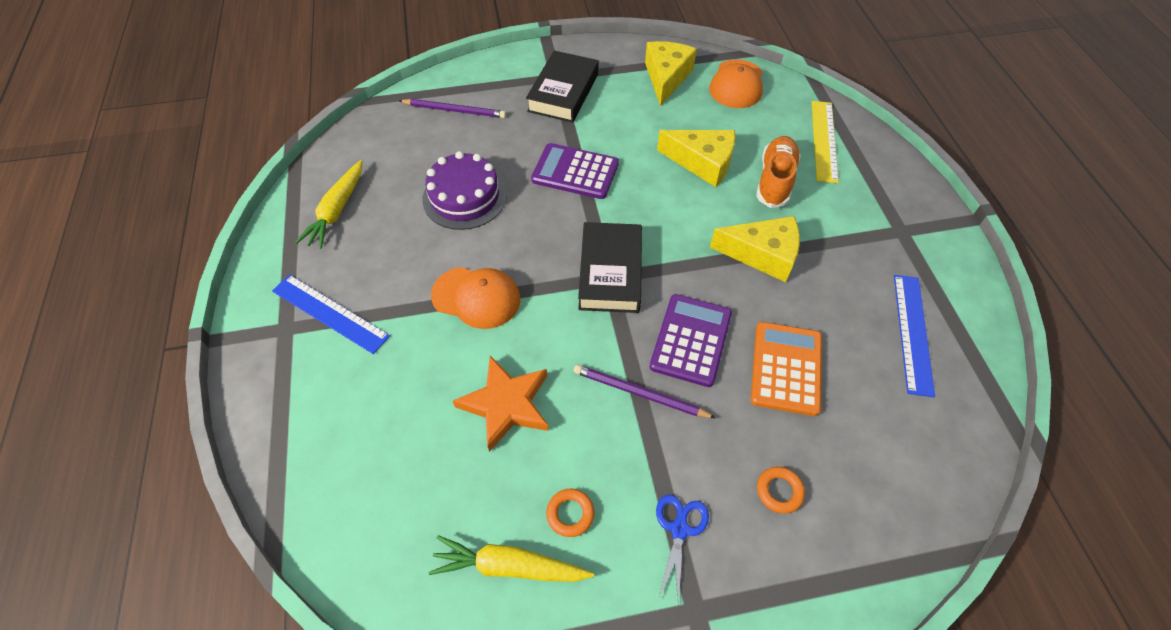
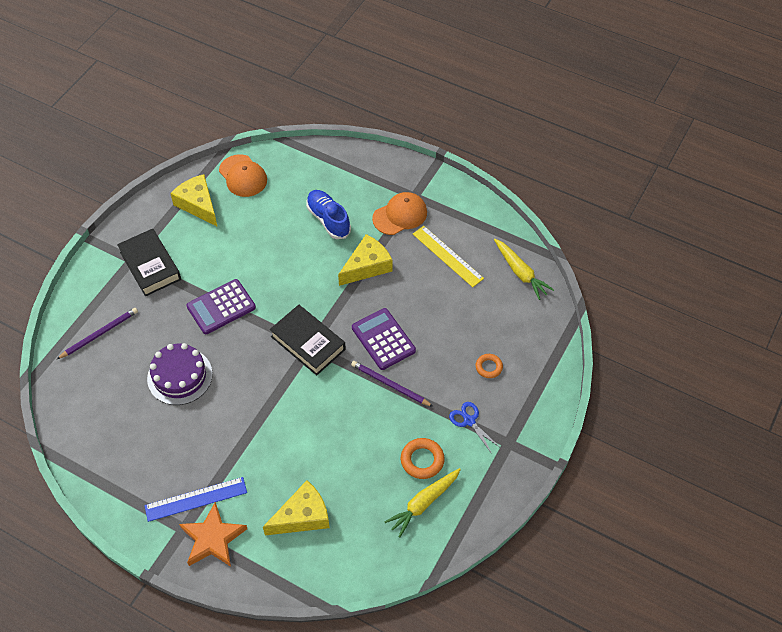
camera: 50 degrees left, 0 degrees up
yellow carrot [295,160,363,249] -> yellow carrot moved to [494,239,554,300]
orange cap [431,267,520,329] -> orange cap moved to [372,192,427,235]
orange star [453,356,549,452] -> orange star moved to [179,502,247,567]
orange ring [546,489,595,537] -> orange ring [401,438,445,479], size x1.52
purple pencil [574,364,716,418] -> purple pencil turned 60 degrees clockwise [351,361,433,407]
yellow cheese [657,130,735,187] -> yellow cheese moved to [263,480,330,535]
orange calculator [751,322,822,416] -> none
orange shoe [756,136,801,208] -> blue shoe [306,190,351,239]
yellow ruler [812,101,839,183] -> yellow ruler moved to [413,226,484,287]
blue ruler [894,275,935,397] -> none

